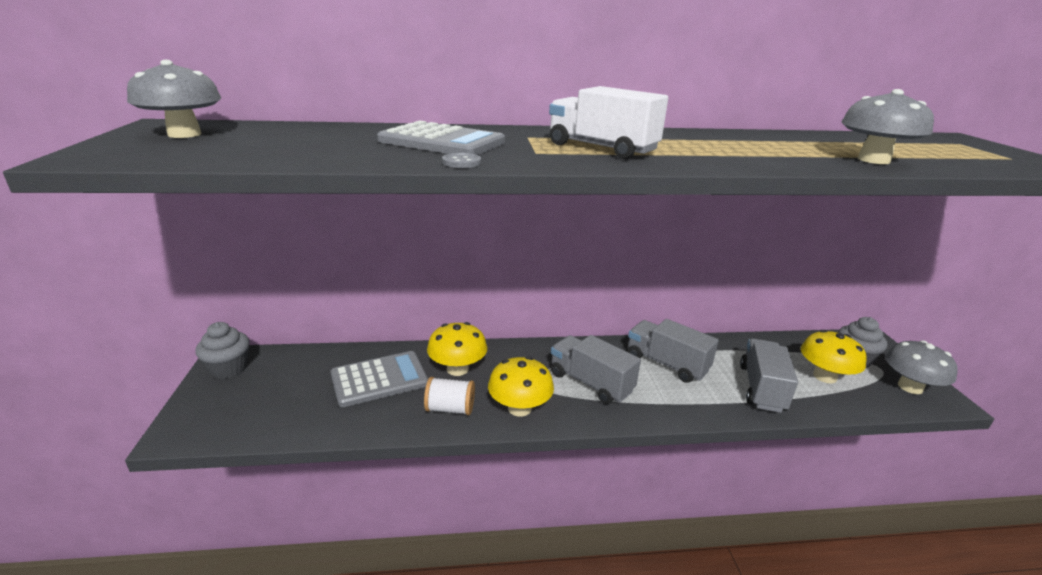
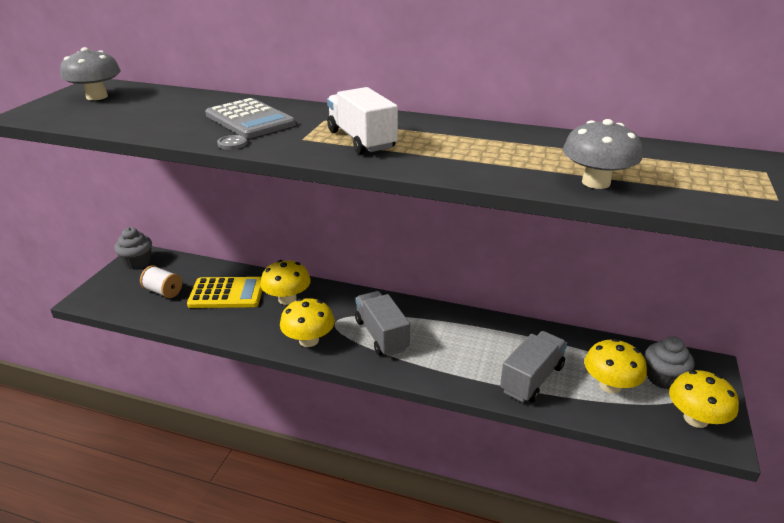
camera: 25 degrees right, 5 degrees up
grey calculator [331,351,428,407] -> yellow calculator [187,277,262,308]
white spool [424,377,475,415] -> white spool moved to [140,265,182,298]
grey truck [628,319,719,383] -> none
grey mushroom [885,340,958,394] -> yellow mushroom [669,370,739,428]

